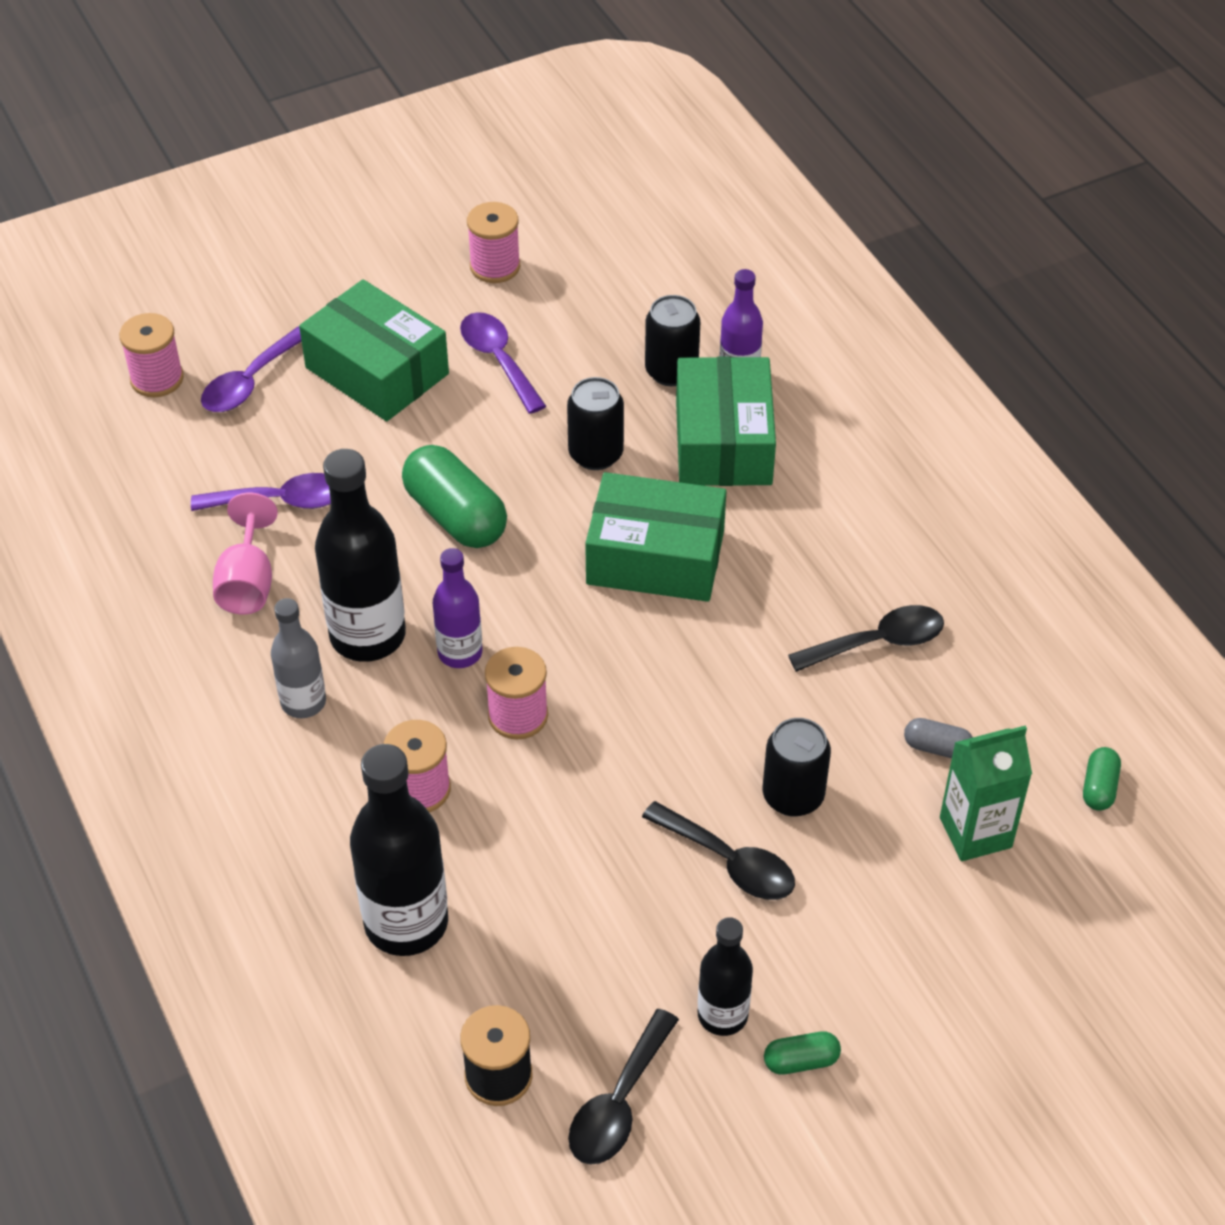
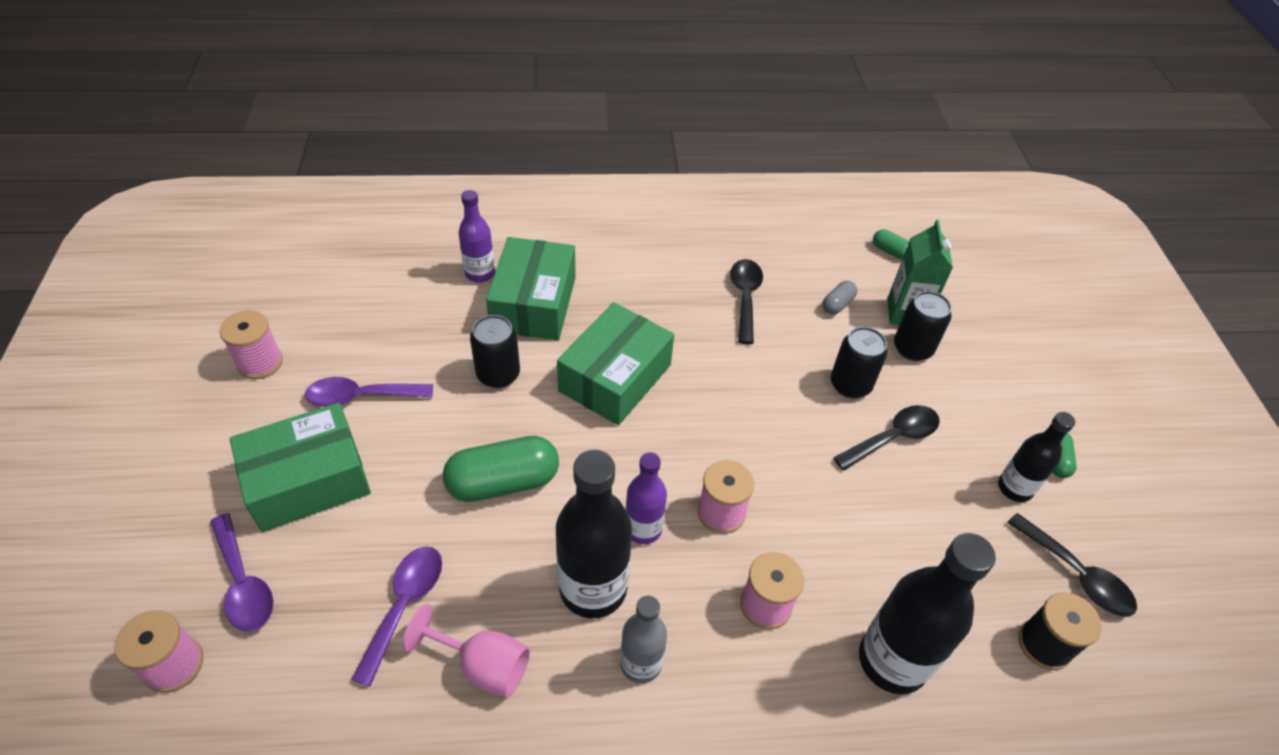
camera: 70 degrees left, 0 degrees up
black can [645,295,700,386] -> black can moved to [894,291,952,361]
green box [676,357,776,486] -> green box turned 75 degrees clockwise [486,237,576,340]

